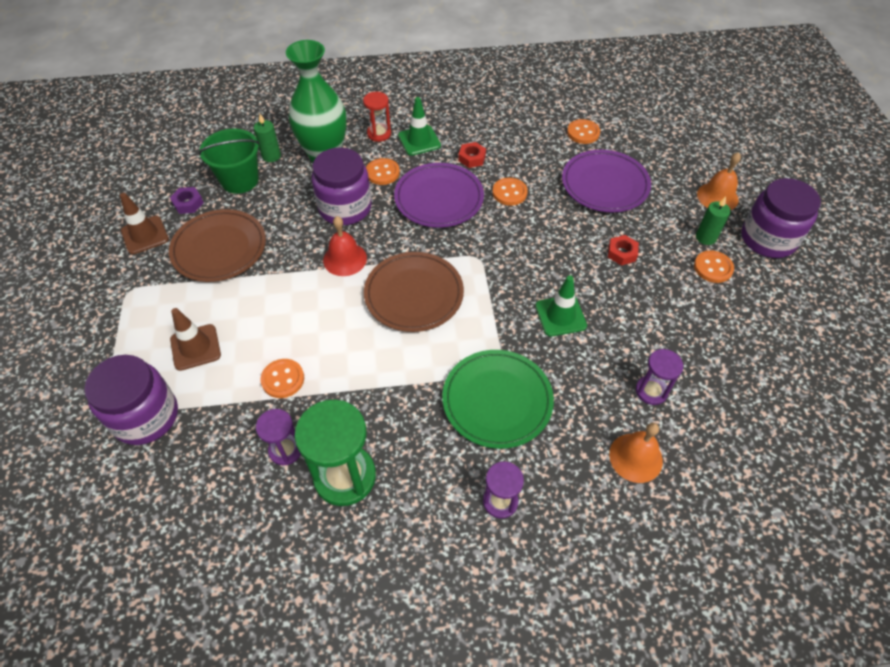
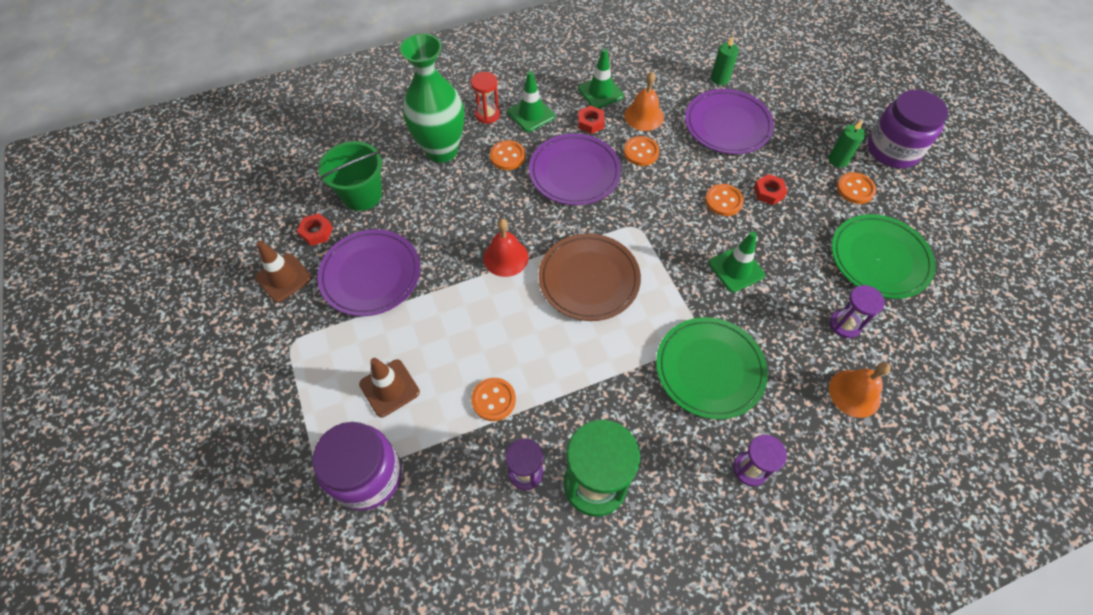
camera: 15 degrees left, 5 degrees up
brown plate [169,209,266,282] -> purple plate [317,229,420,316]
purple nut [170,187,204,214] -> red nut [297,213,333,246]
green candle [254,114,281,162] -> green candle moved to [711,36,739,85]
purple jar [311,147,372,225] -> none
orange button [567,119,600,144] -> orange button moved to [705,184,744,216]
orange bell [697,152,741,210] -> orange bell moved to [624,72,664,131]
none -> green traffic cone [578,49,624,108]
none -> green plate [831,214,936,299]

